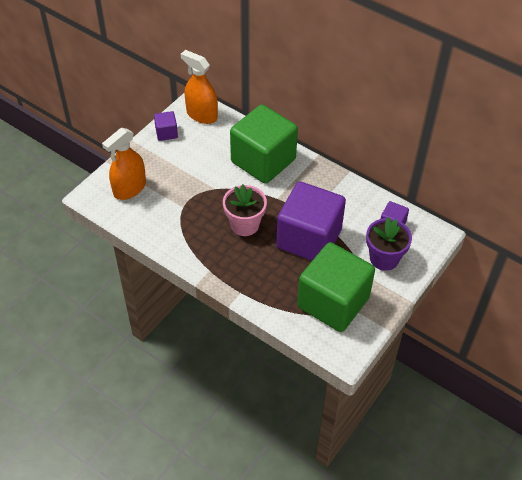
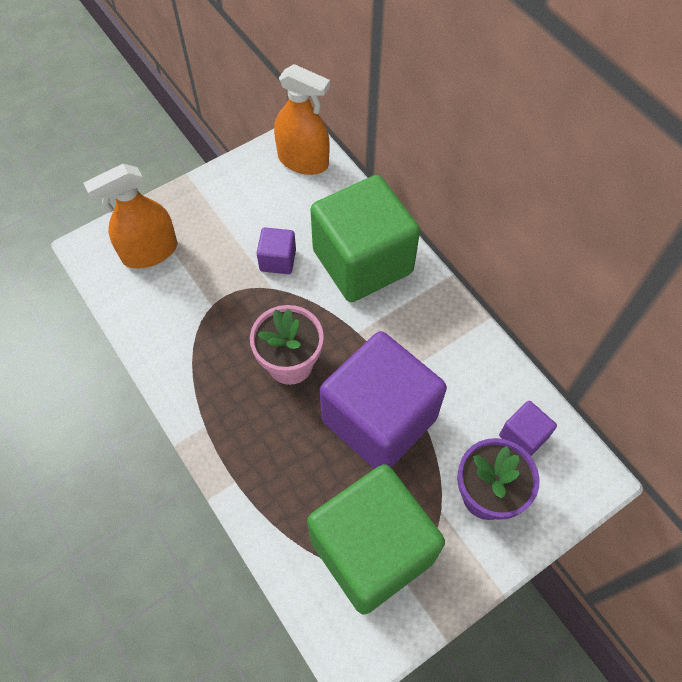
camera: 20 degrees right, 10 degrees up
purple cube [154,111,178,141] -> purple cube moved to [257,228,296,274]
orange spray bottle [181,50,218,124] -> orange spray bottle turned 150 degrees clockwise [274,64,330,175]

